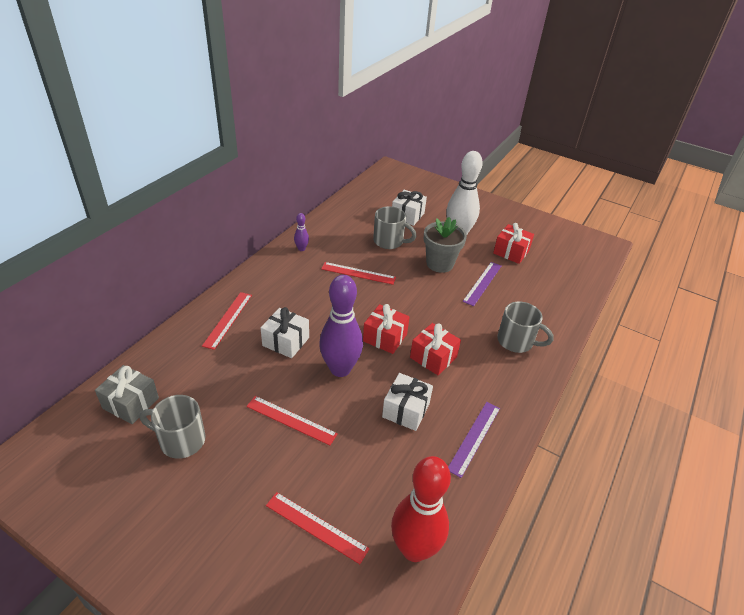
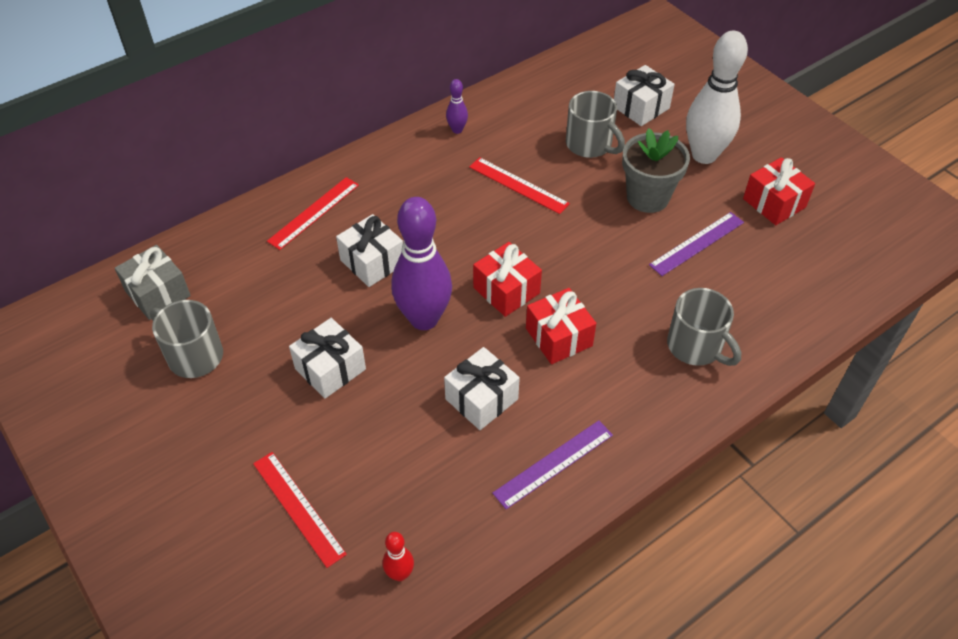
camera: 25 degrees right, 10 degrees up
red ruler [246,396,338,446] -> white gift [289,318,366,399]
red bowling pin [391,456,451,562] -> red bowling pin [383,532,414,581], size x0.44

